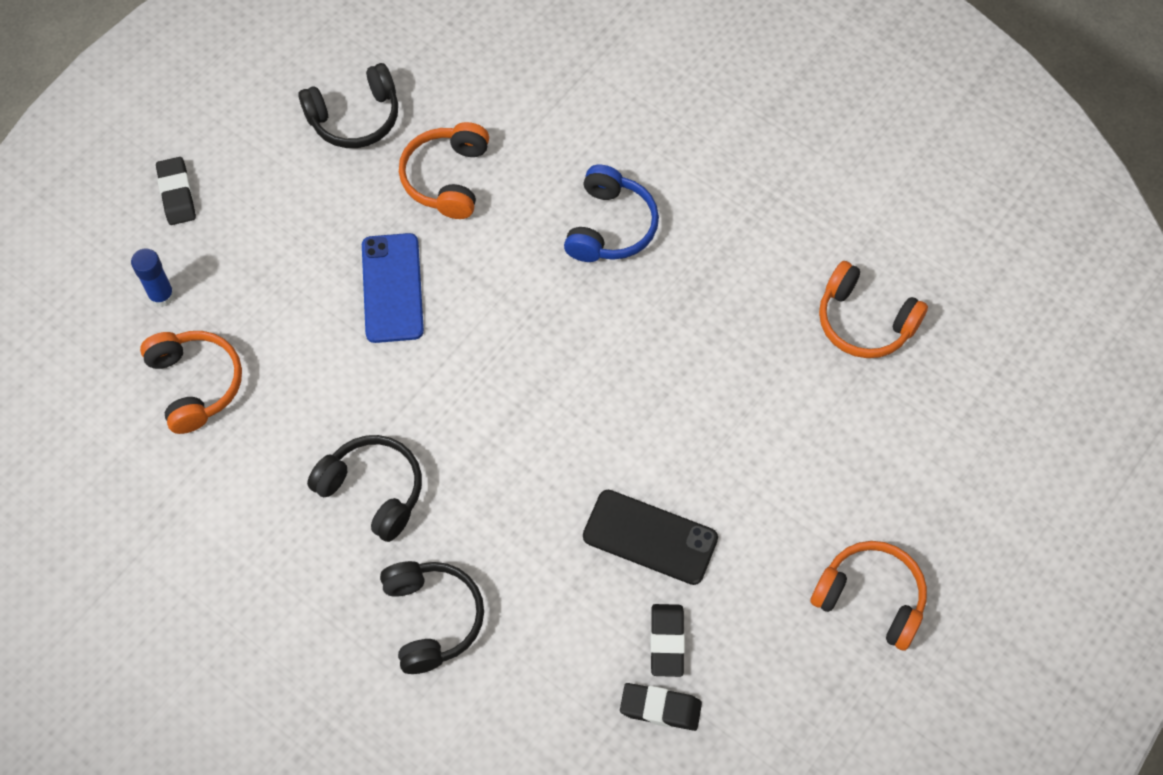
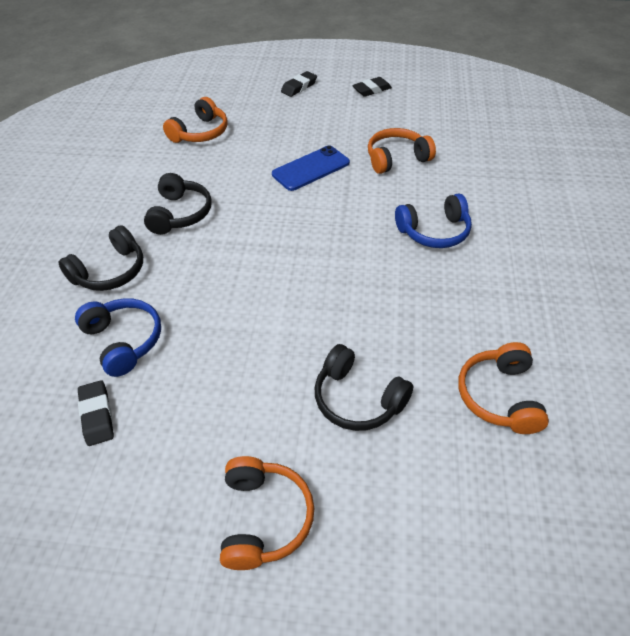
camera: 60 degrees right, 15 degrees down
blue glue stick [131,248,175,307] -> none
black headphones [298,63,398,148] -> black headphones moved to [315,344,414,431]
black phone [583,490,718,585] -> none
black eraser [650,604,685,677] -> black eraser moved to [352,77,392,97]
none -> blue headphones [75,298,161,377]

